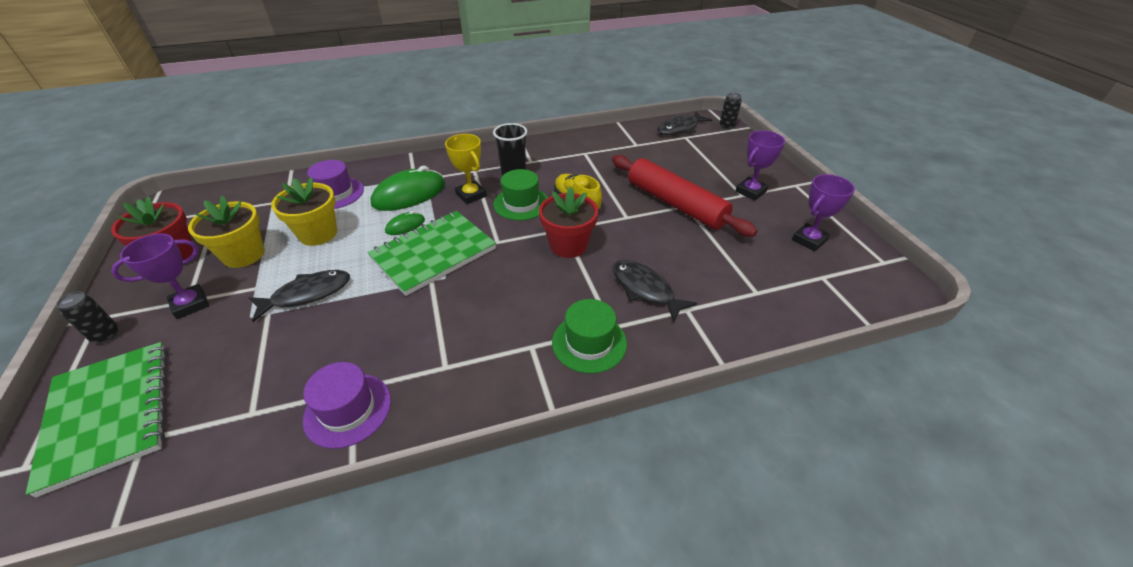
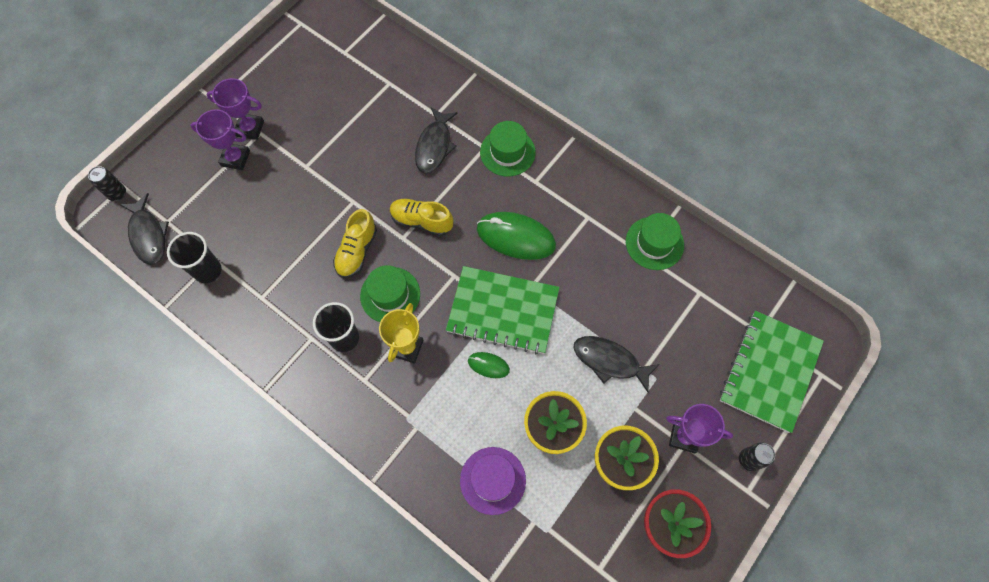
camera: 125 degrees left, 25 degrees up
purple hat [303,362,391,449] -> green hat [626,213,684,270]
green mouse [371,166,445,211] -> green mouse moved to [477,212,556,260]
red flower pot [539,187,598,258] -> yellow shoe [390,199,453,236]
red rolling pin [612,155,757,237] -> none
black fish [657,112,712,135] -> black fish turned 45 degrees clockwise [120,193,169,265]
purple trophy [792,174,855,251] -> purple trophy moved to [190,109,250,170]
none -> black cup [167,232,222,283]

